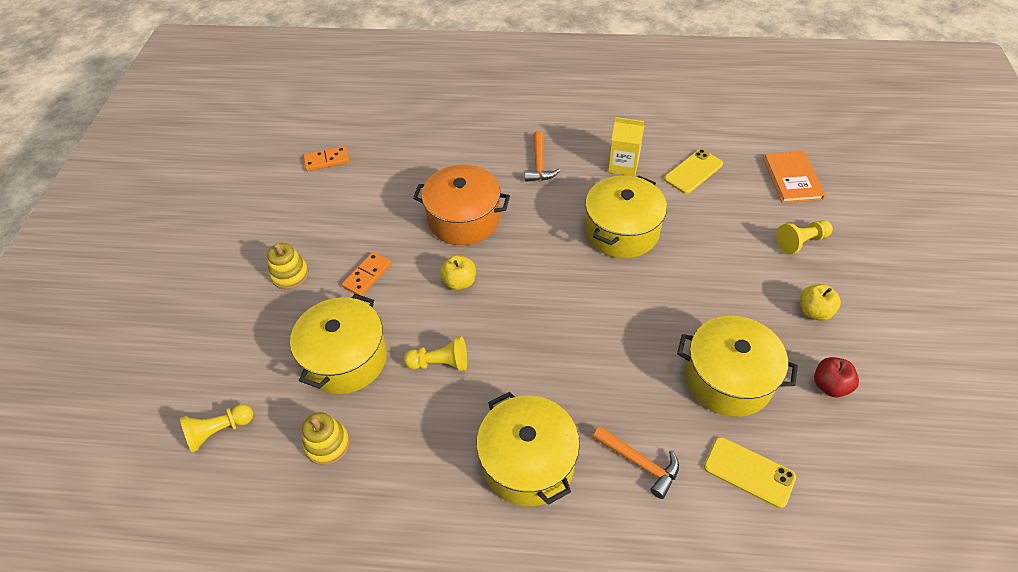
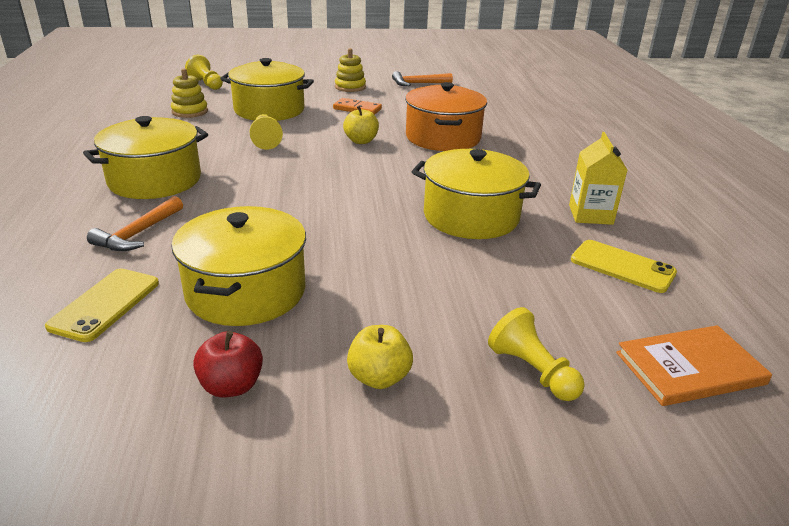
camera: 75 degrees right, 20 degrees down
orange domino [303,146,349,171] -> none
orange hammer [525,131,561,182] -> orange hammer moved to [392,71,453,86]

